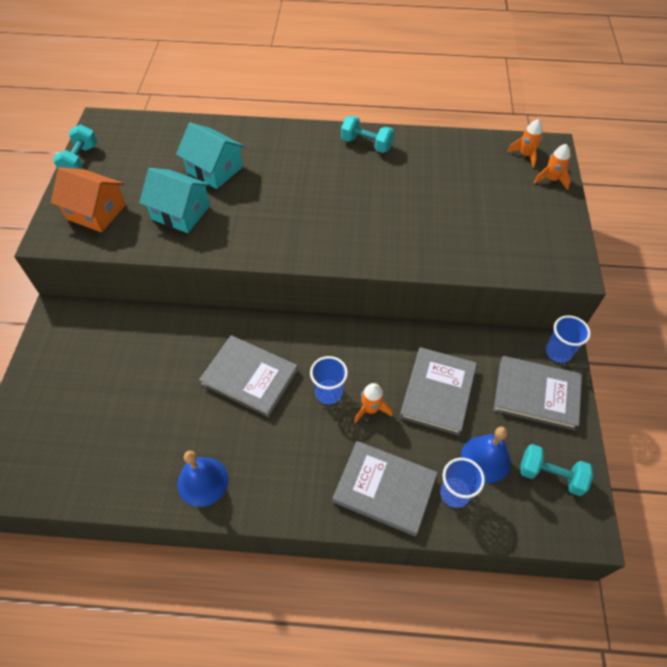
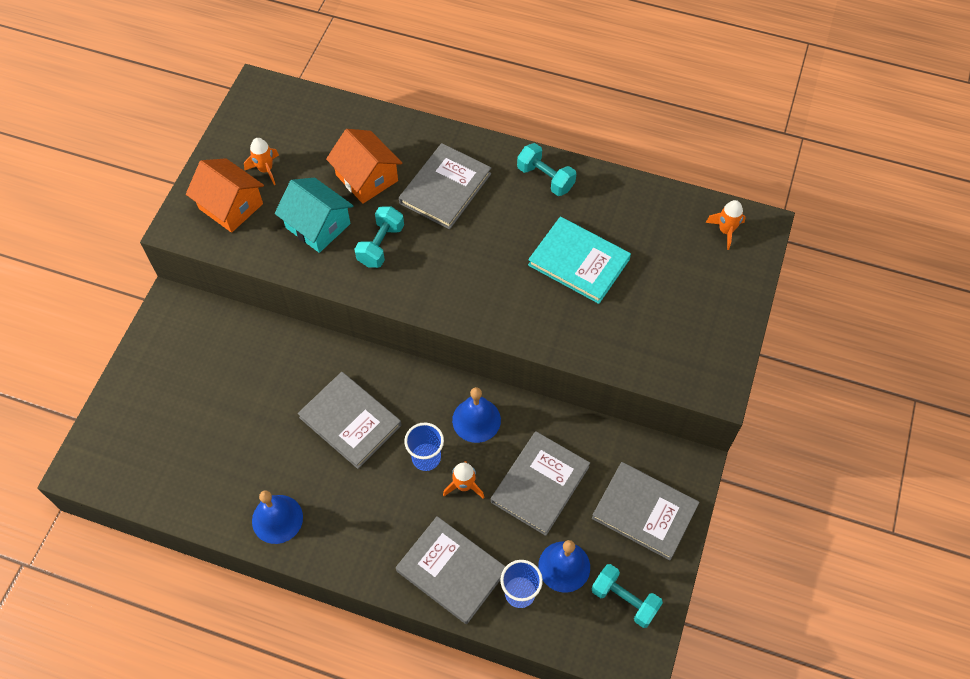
camera: 15 degrees right, 5 degrees up
turquoise dumbbell [53,125,97,169] -> turquoise dumbbell moved to [354,207,404,268]
turquoise house [176,122,245,189] -> orange house [326,129,402,204]
orange rocket [534,144,570,190] -> orange rocket moved to [244,138,279,185]
blue cup [546,315,591,363] -> none
none -> grey book [399,143,491,229]
none -> blue bell [452,387,501,443]
none -> turquoise book [528,217,631,304]

